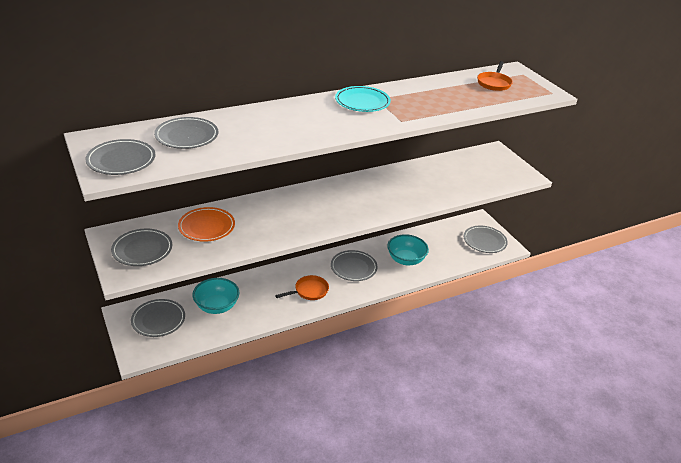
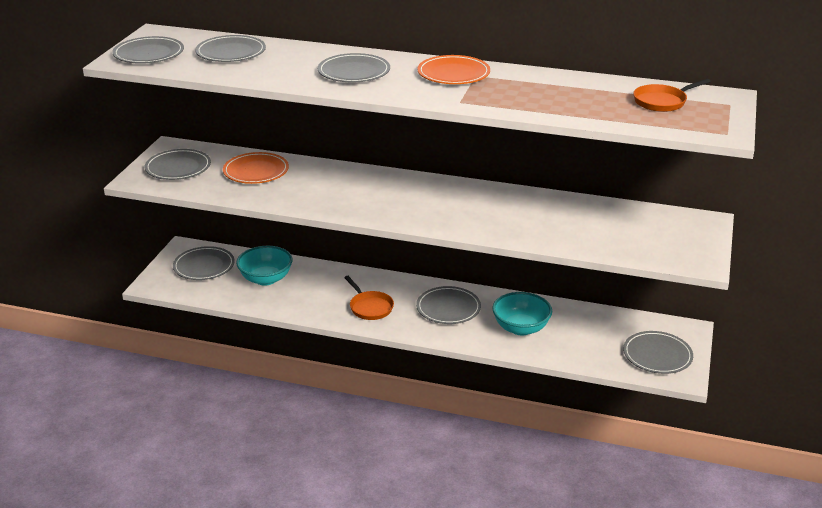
camera: 45 degrees right, 5 degrees down
orange pan [275,275,329,300] -> orange pan turned 45 degrees clockwise [344,276,394,320]
turquoise plate [335,86,391,112] -> orange plate [417,55,490,84]
none -> grey plate [318,53,390,82]

